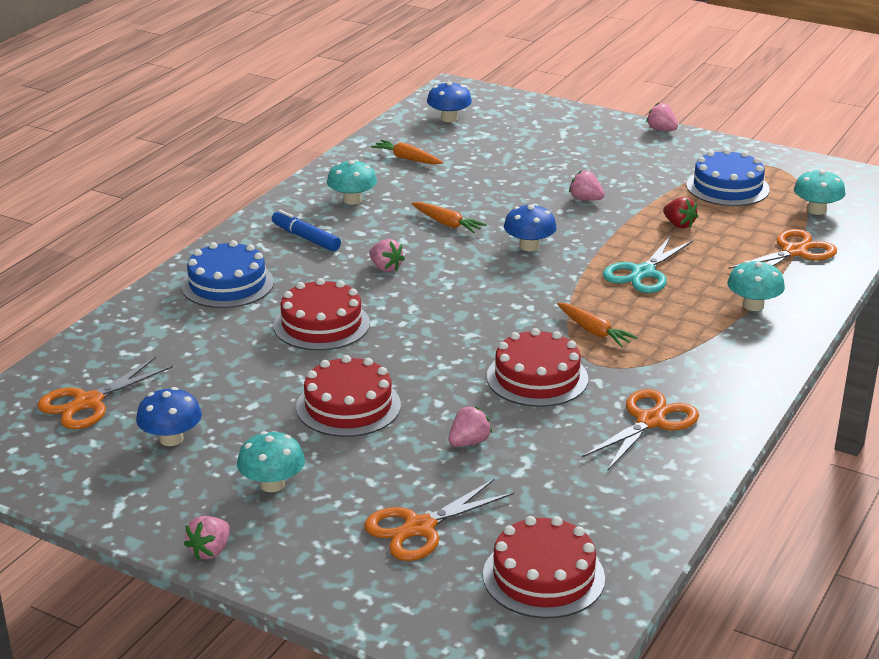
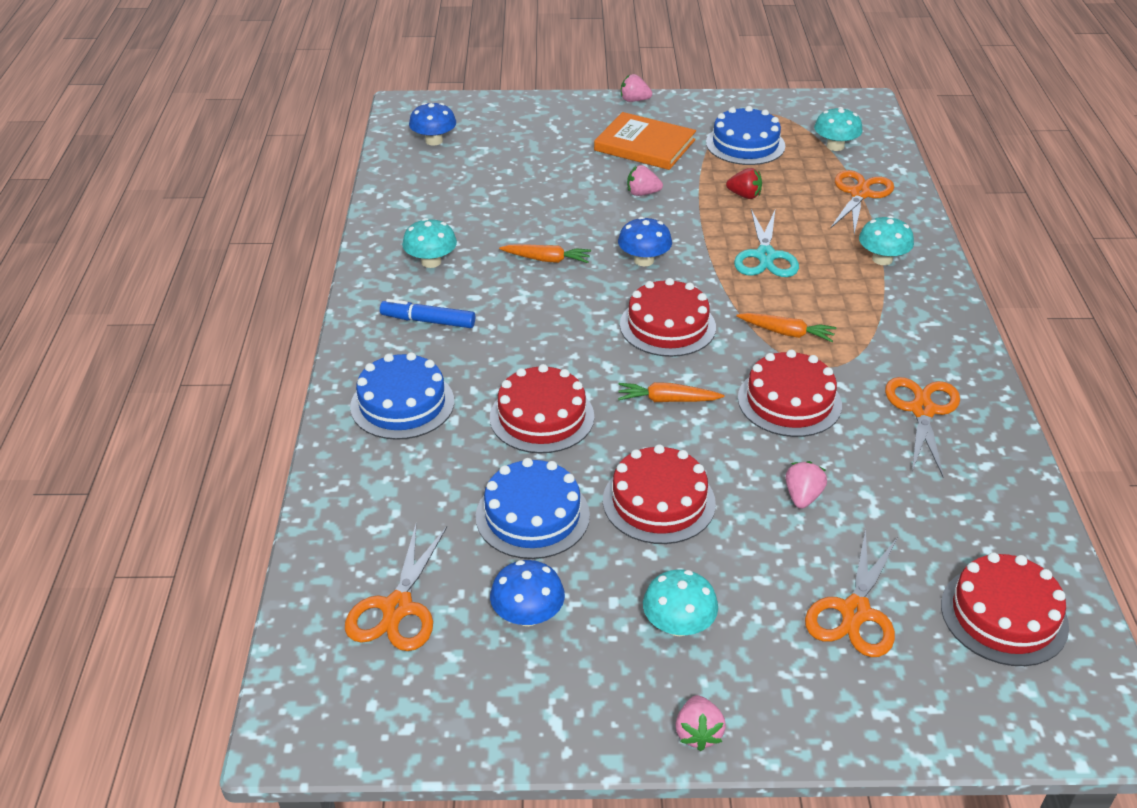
camera: 30 degrees left, 10 degrees up
pink strawberry [369,239,405,272] -> none
orange carrot [371,140,443,165] -> orange carrot moved to [618,382,724,402]
none -> blue cake [476,458,590,559]
none -> orange book [594,112,696,170]
none -> red cake [620,278,716,357]

